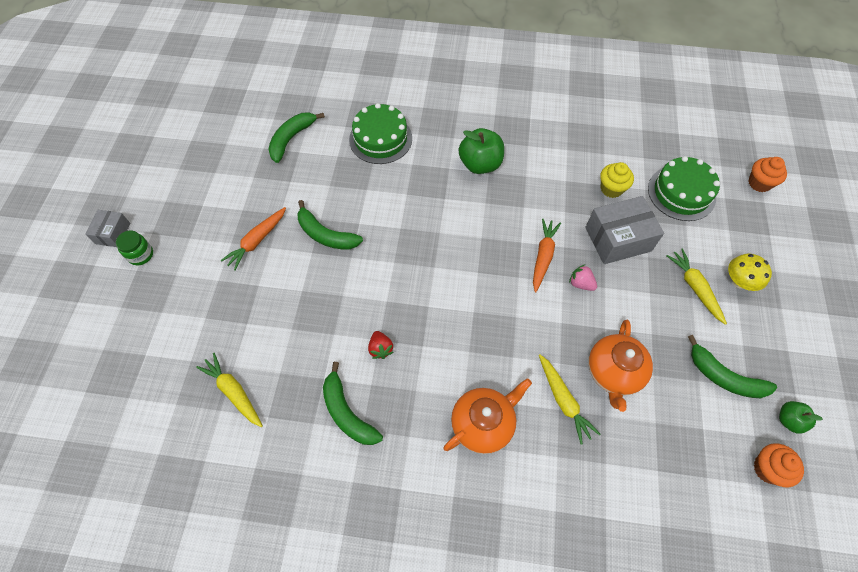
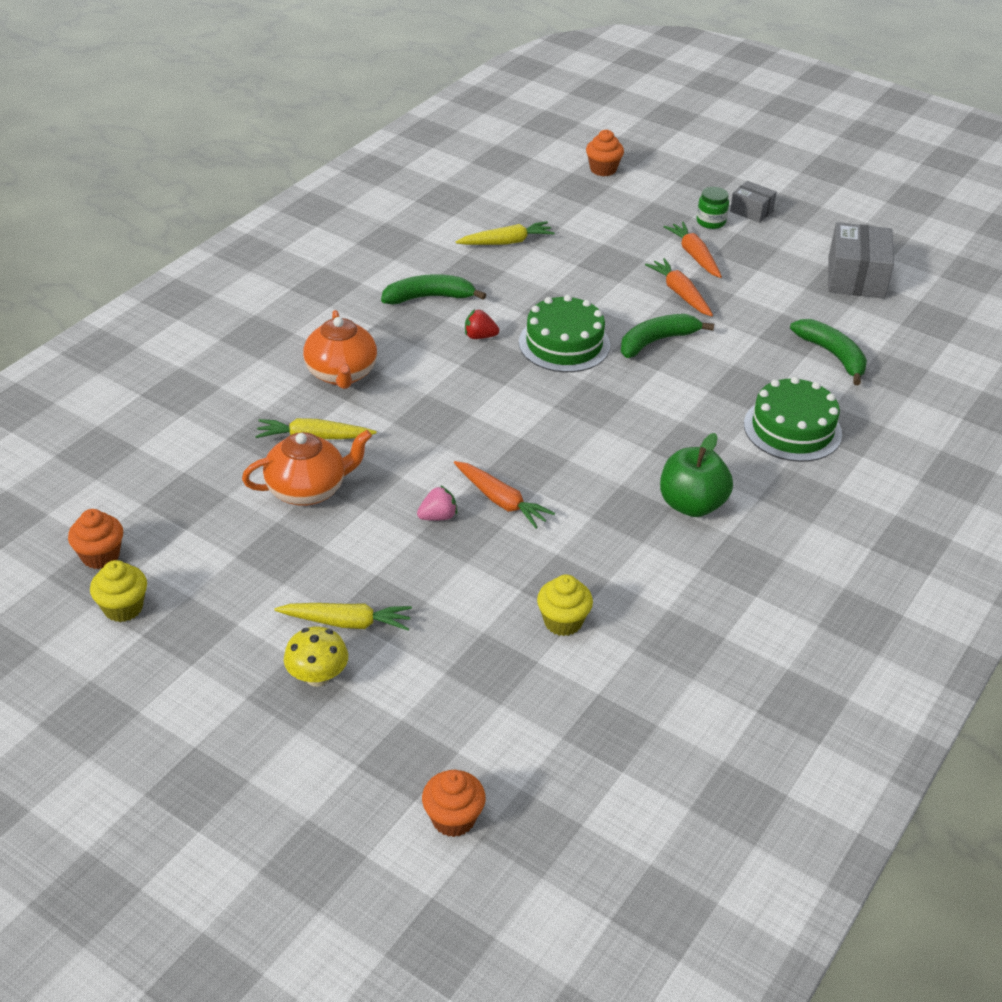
camera: 115 degrees right, 20 degrees down
grey box [585,196,664,264] -> grey box moved to [828,222,894,299]
orange teapot [588,320,653,412] -> orange teapot turned 120 degrees clockwise [242,430,372,506]
green cake [648,156,720,221] -> green cake moved to [519,295,610,372]
green banana [688,335,777,398] -> none
green apple [779,401,823,434] -> yellow cupcake [90,560,147,622]
none -> orange cupcake [586,130,624,176]
none -> orange carrot [663,222,722,278]

